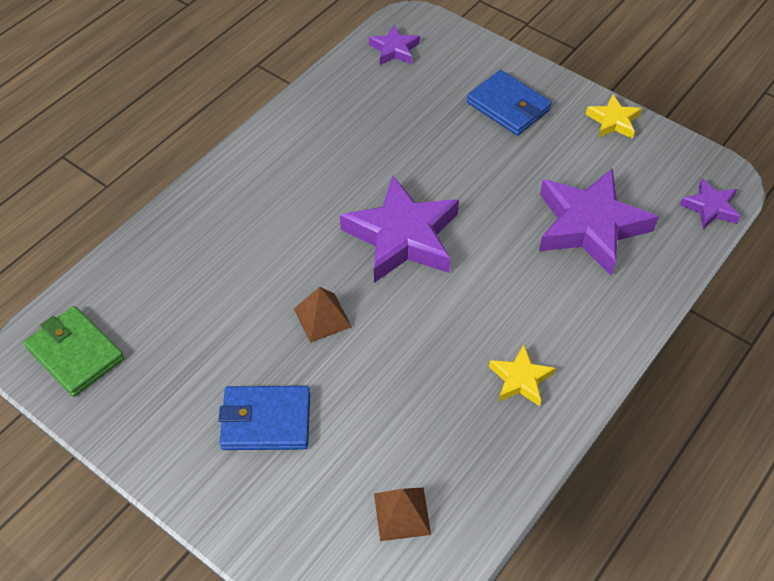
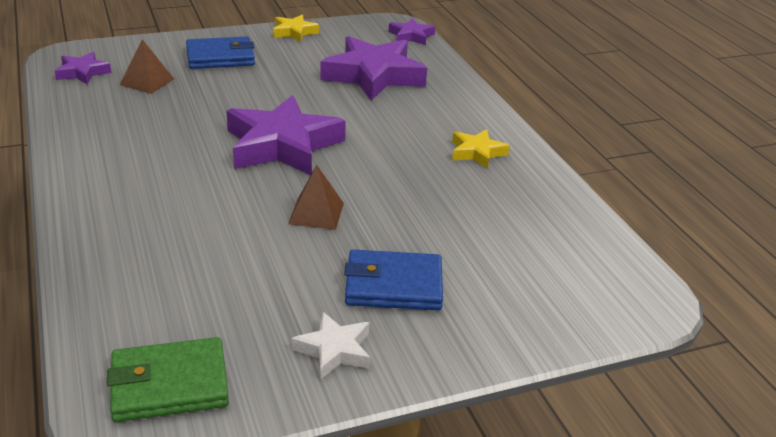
camera: 60 degrees left, 20 degrees down
blue wallet [219,386,310,450] -> blue wallet turned 60 degrees clockwise [344,250,443,310]
brown pyramid [374,487,431,541] -> brown pyramid moved to [120,39,174,94]
none -> white star [291,312,370,380]

